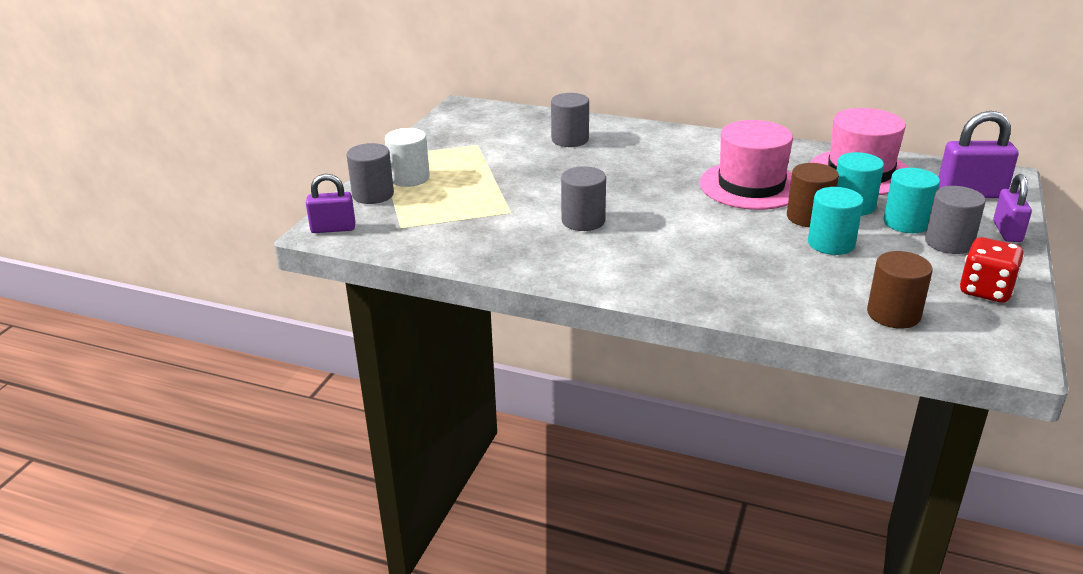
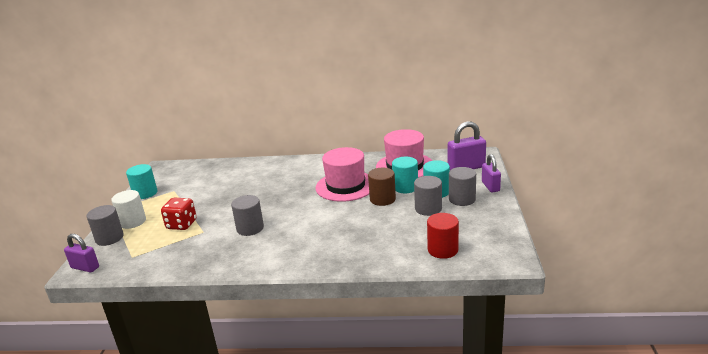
camera: 15 degrees left, 5 degrees down
purple padlock [306,174,355,233] -> purple padlock turned 45 degrees clockwise [64,234,99,272]
grey cylinder [551,93,589,147] -> grey cylinder moved to [414,176,442,216]
turquoise cylinder [808,187,864,255] -> turquoise cylinder moved to [126,164,157,199]
brown cylinder [867,251,933,329] -> red cylinder [427,213,459,259]
red dice [960,237,1024,303] -> red dice moved to [161,198,197,230]

